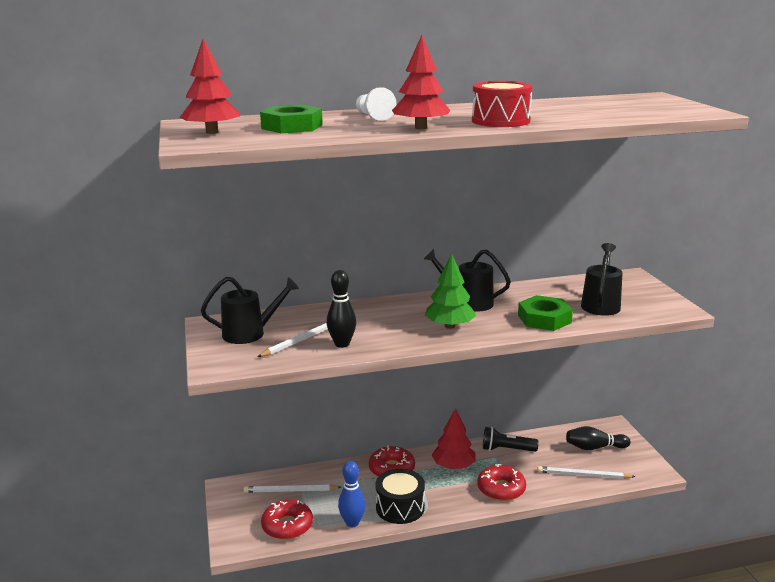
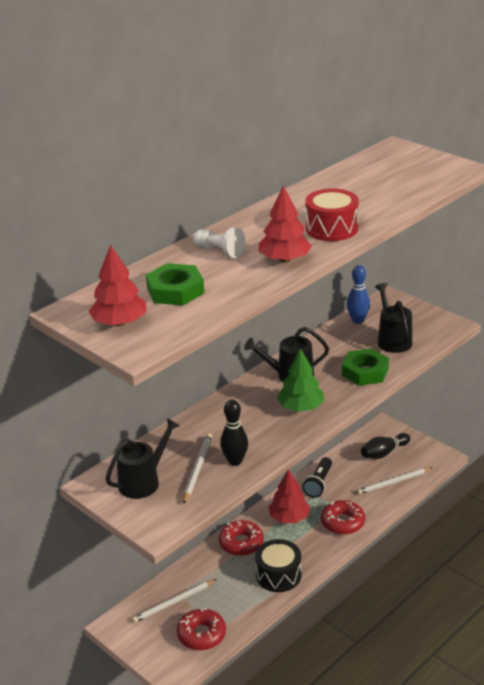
camera: 30 degrees left, 10 degrees up
blue bowling pin [338,461,366,527] -> blue bowling pin moved to [347,265,370,324]
black flashlight [483,427,538,452] -> black flashlight turned 45 degrees counterclockwise [302,457,332,498]

